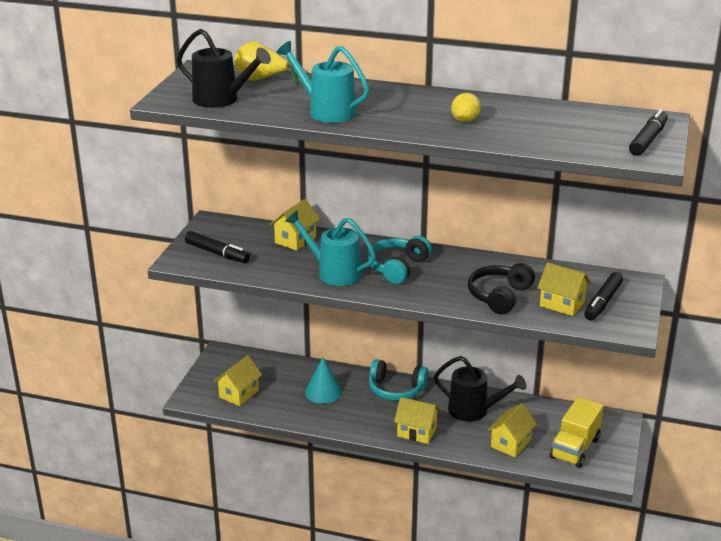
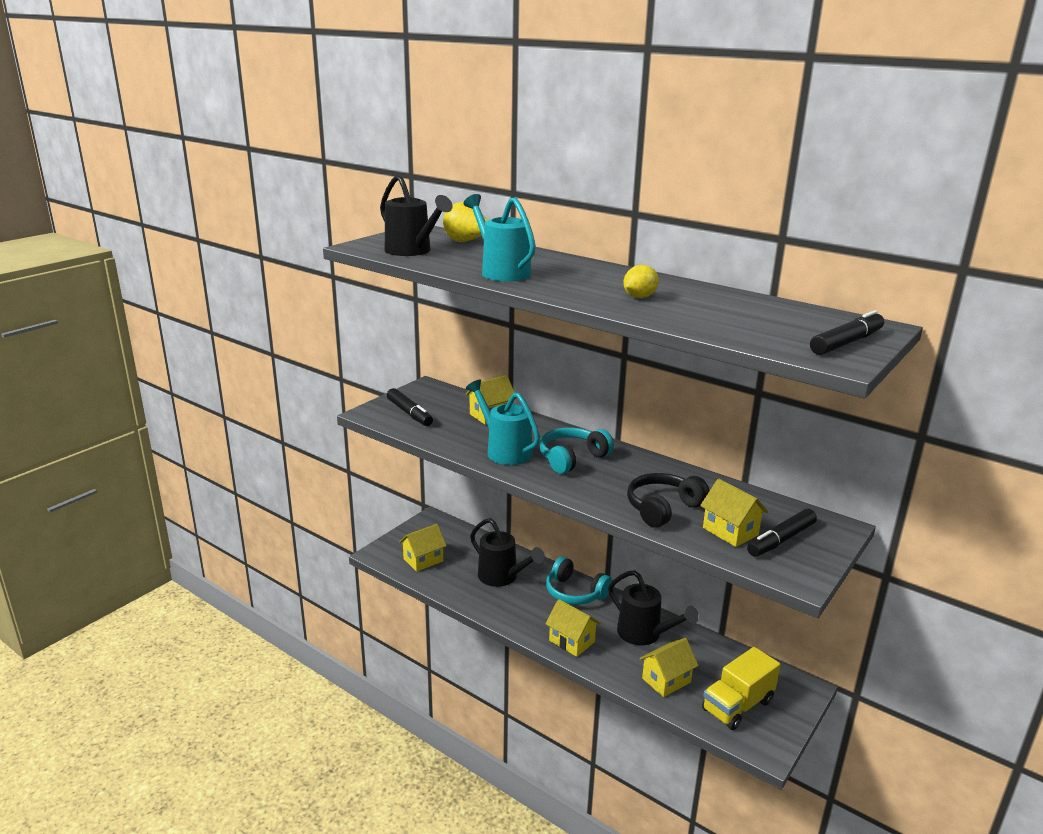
camera: 20 degrees right, 5 degrees down
turquoise cone [305,357,342,404] -> black watering can [470,518,545,587]

